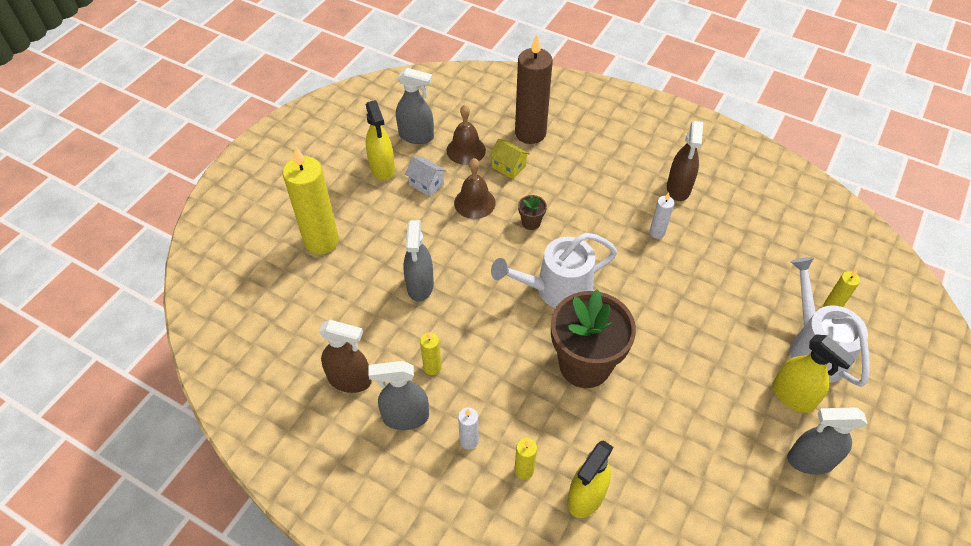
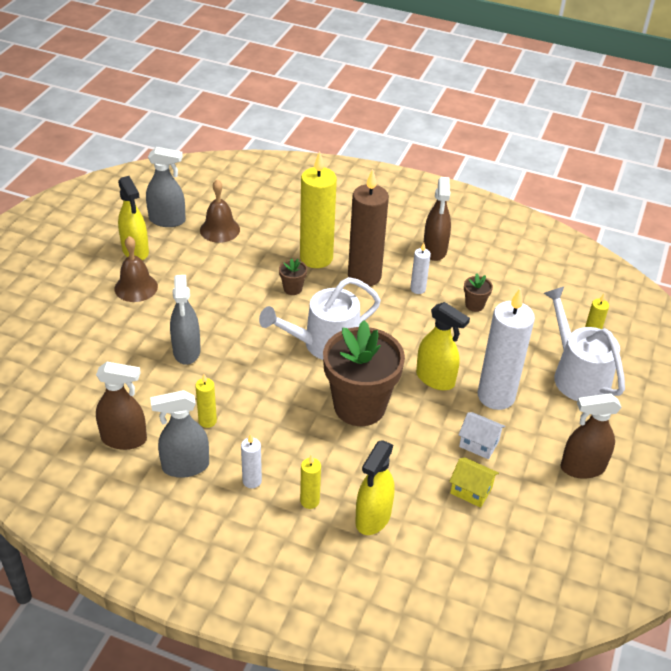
camera: 10 degrees left, 10 degrees down
yellow candle [283,146,339,254] -> yellow candle moved to [300,151,337,268]
white house [405,156,447,197] -> white house moved to [458,412,505,459]
brown bell [454,158,496,219] -> brown bell moved to [115,236,158,302]
yellow house [489,139,530,179] -> yellow house moved to [449,457,499,508]
brown candle [515,35,553,144] -> brown candle moved to [348,169,389,286]
yellow spray bottle [772,334,856,413] -> yellow spray bottle moved to [416,302,470,390]
grey spray bottle [787,407,867,475] -> brown spray bottle [561,393,622,479]
none -> brown flower pot [464,274,493,312]
none -> white candle [478,289,535,410]

